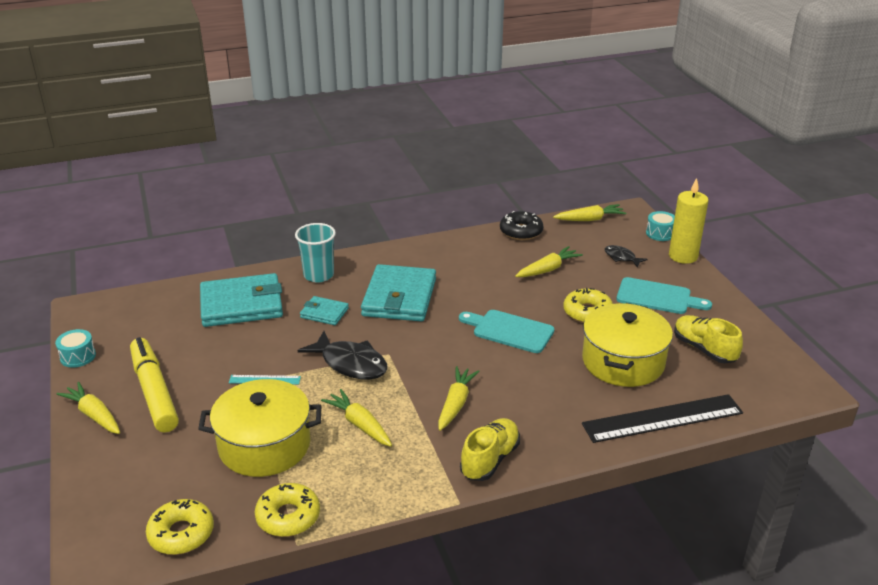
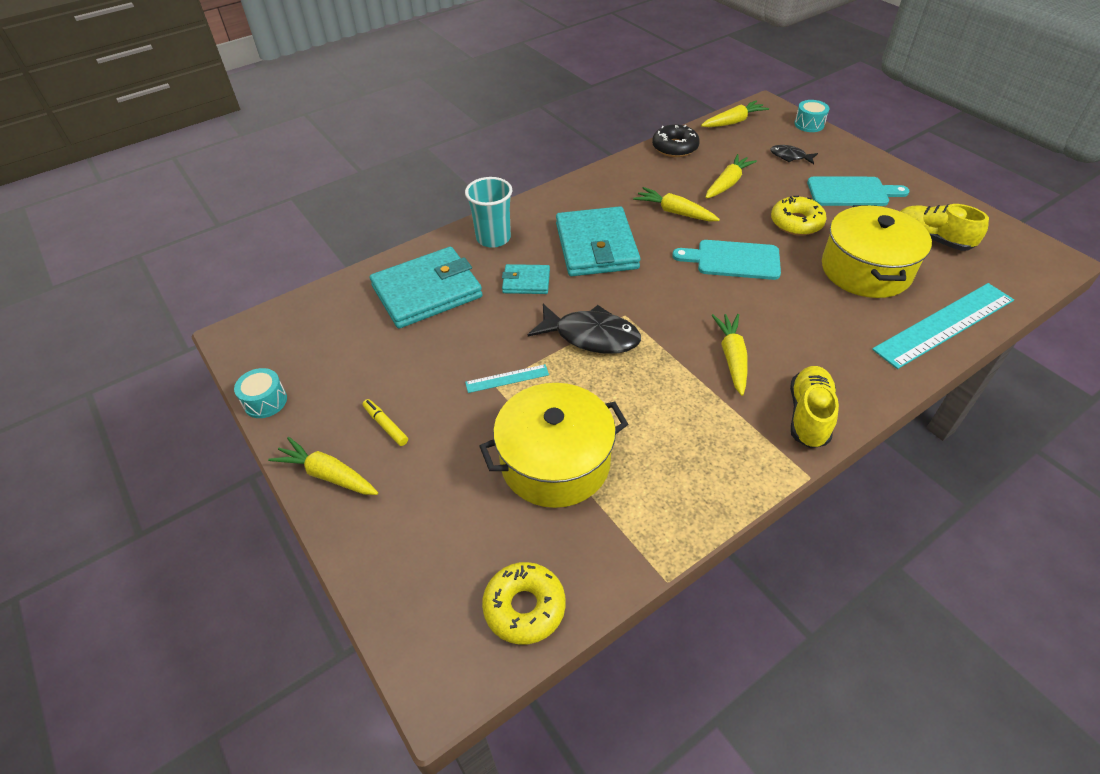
camera: 15 degrees left, 15 degrees up
yellow marker [130,337,179,433] -> yellow marker [363,399,408,446], size x0.41
yellow donut [255,483,320,537] -> none
yellow carrot [321,389,392,447] -> yellow carrot moved to [633,187,720,222]
black ruler [582,394,743,443] -> turquoise ruler [872,283,1014,369]
yellow candle [669,178,708,264] -> none

